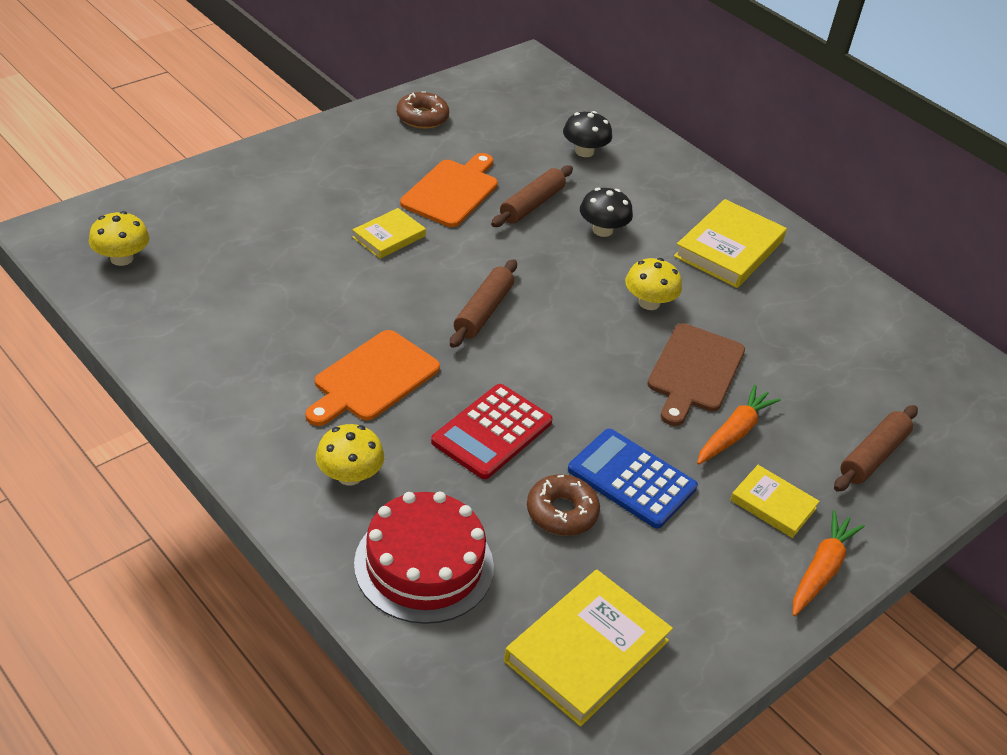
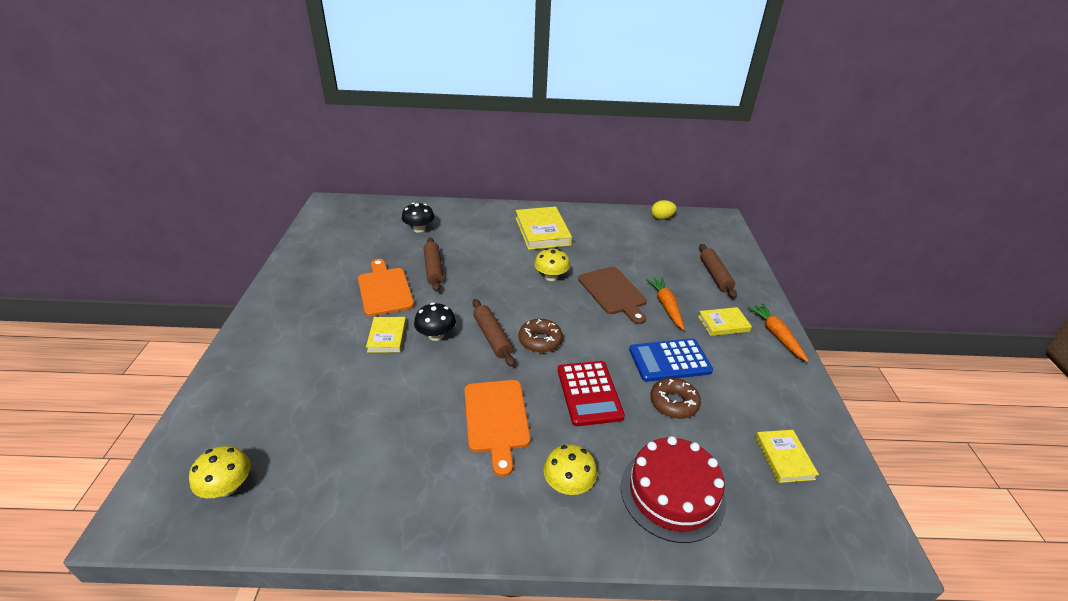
camera: 45 degrees left, 5 degrees down
brown donut [397,91,449,129] -> brown donut moved to [519,319,563,353]
yellow book [504,570,673,726] -> yellow book [755,430,819,483], size x0.58
black mushroom [580,188,633,237] -> black mushroom moved to [414,303,456,341]
none -> yellow egg [651,200,677,220]

